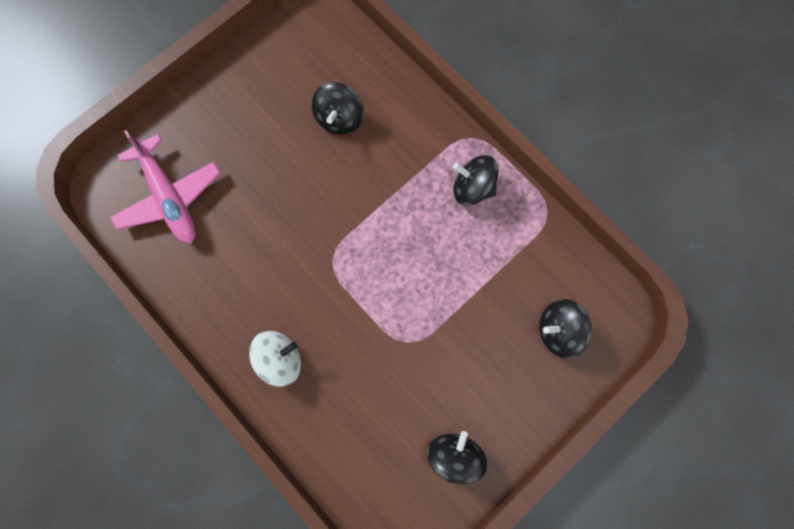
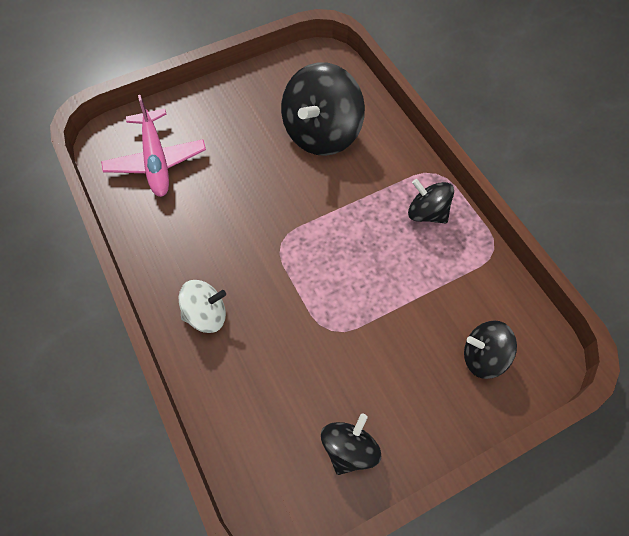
camera: 15 degrees right, 15 degrees down
black spinning top [311,82,364,135] -> black spinning top [281,62,365,156], size x1.80

